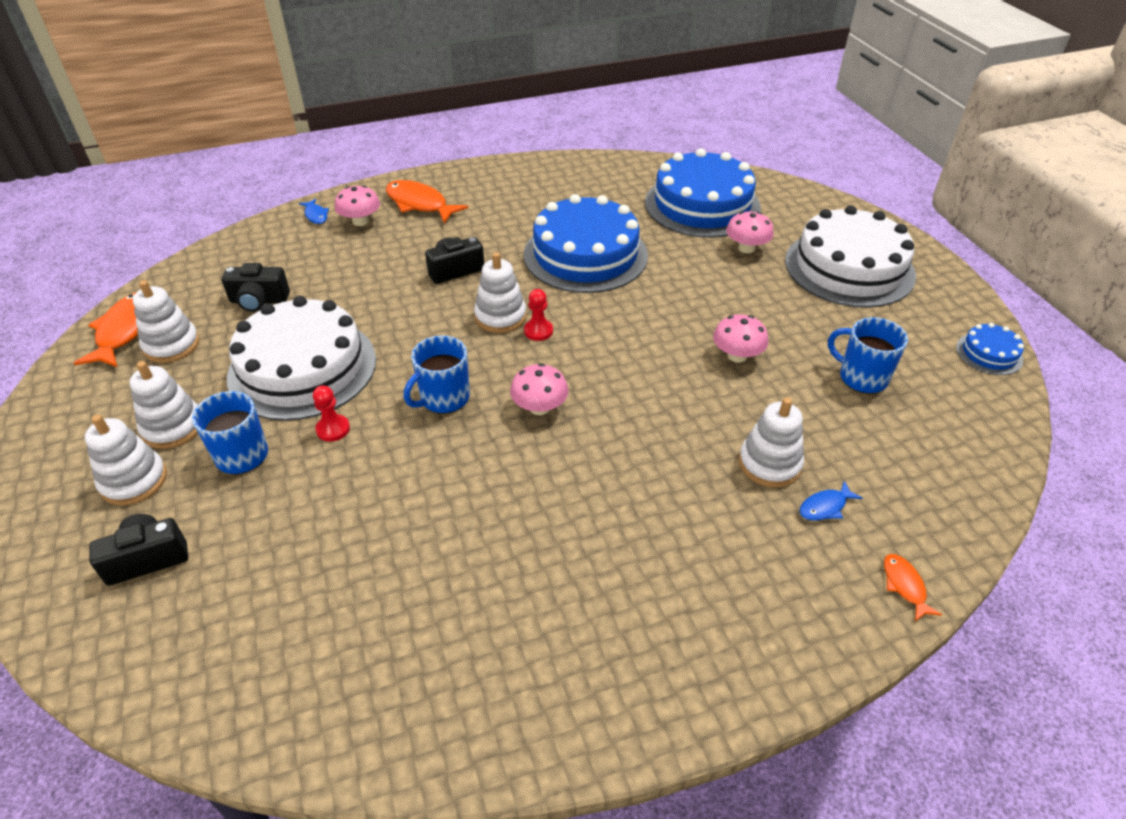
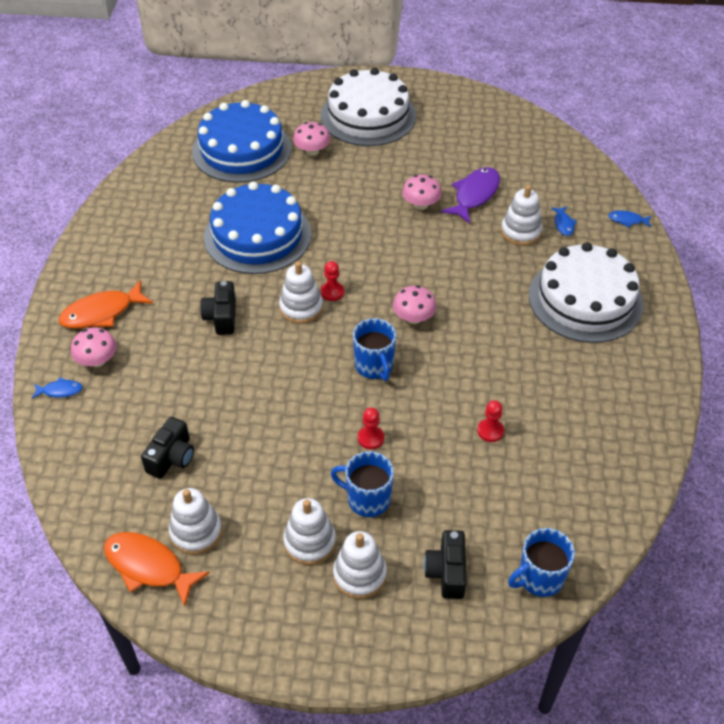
camera: 65 degrees left, 5 degrees up
white cake [227,296,376,421] -> white cake moved to [529,242,643,343]
blue mug [828,317,908,394] -> blue mug moved to [508,528,575,597]
orange fish [884,554,942,621] -> blue fish [608,210,651,227]
blue cake [956,323,1024,375] -> none
none -> purple fish [441,167,500,223]
none -> red pawn [477,400,504,442]

